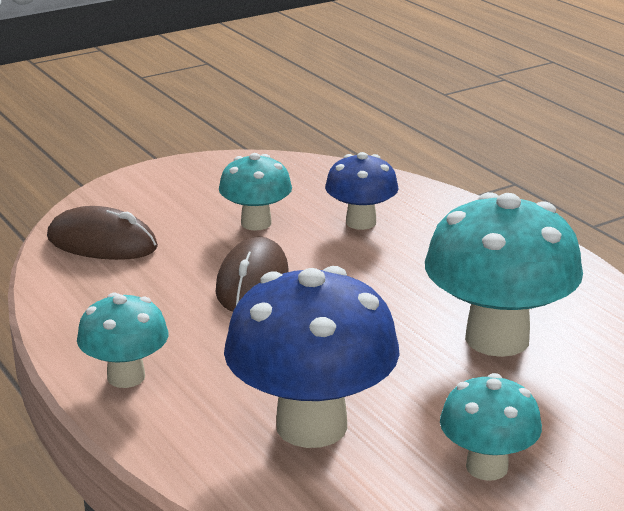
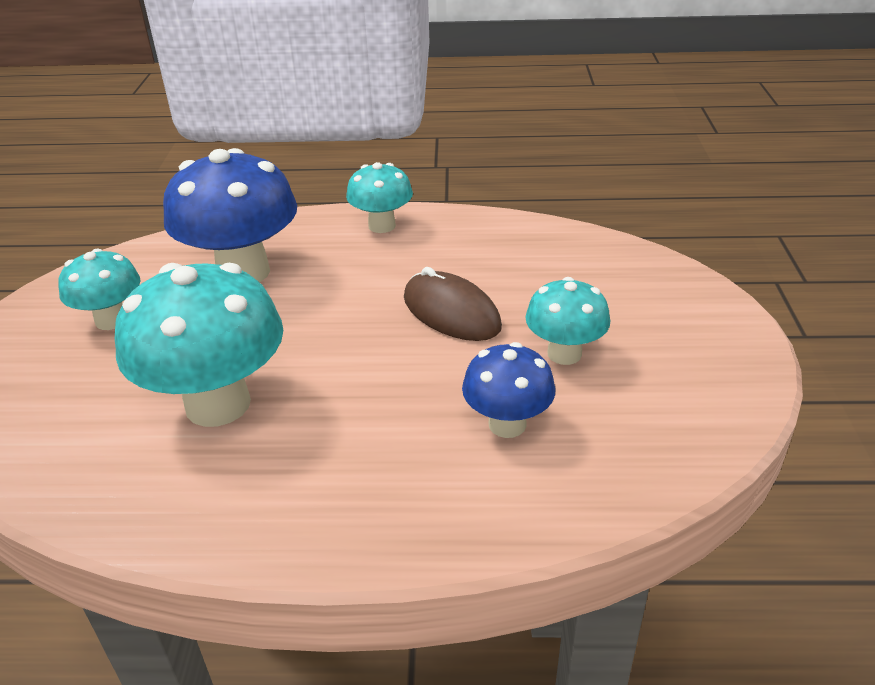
camera: 125 degrees right, 10 degrees up
brown mouse [47,206,158,260] -> none

